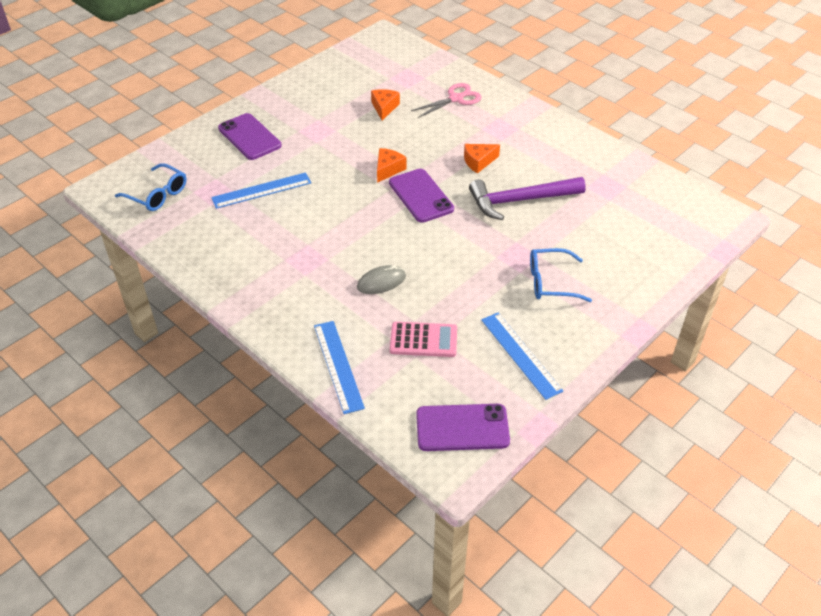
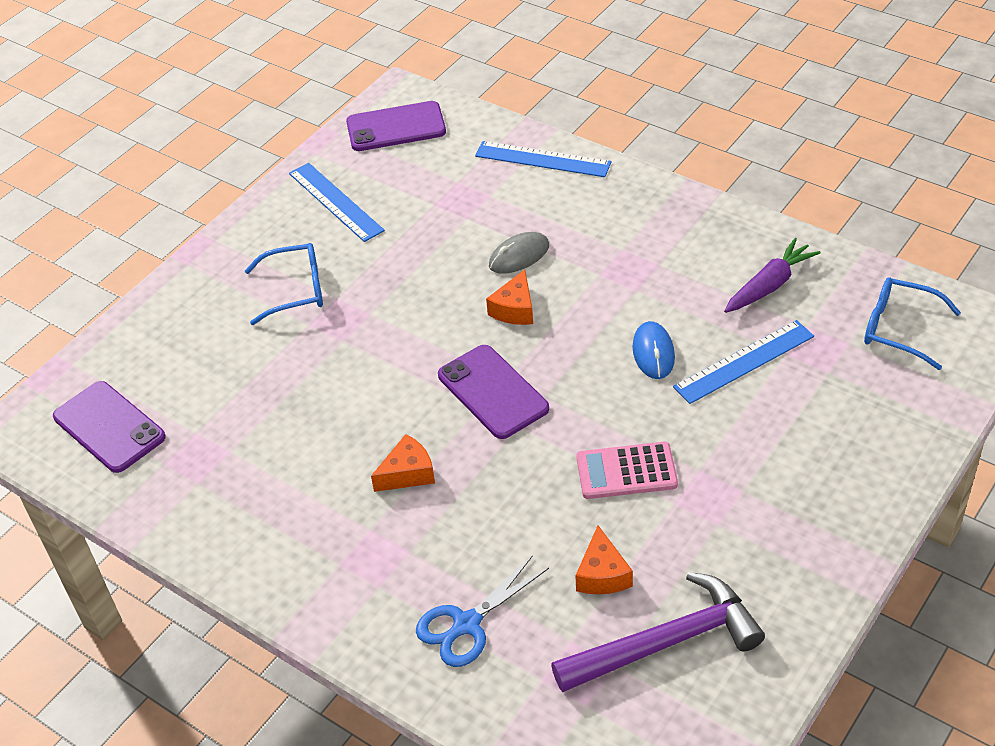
camera: 175 degrees right, 0 degrees up
purple phone [218,113,282,160] -> purple phone moved to [53,381,166,473]
blue ruler [314,321,365,414] -> blue ruler turned 45 degrees counterclockwise [475,141,612,177]
orange cheese [377,148,407,183] -> orange cheese moved to [486,269,533,325]
pink calculator [390,322,457,357] -> pink calculator moved to [577,442,678,499]
pink scissors [411,83,482,118] -> blue scissors [416,555,549,667]
purple hammer [469,177,586,220] -> purple hammer moved to [551,572,765,692]
none -> blue mouse [632,321,675,379]
none -> purple carrot [724,238,821,313]

